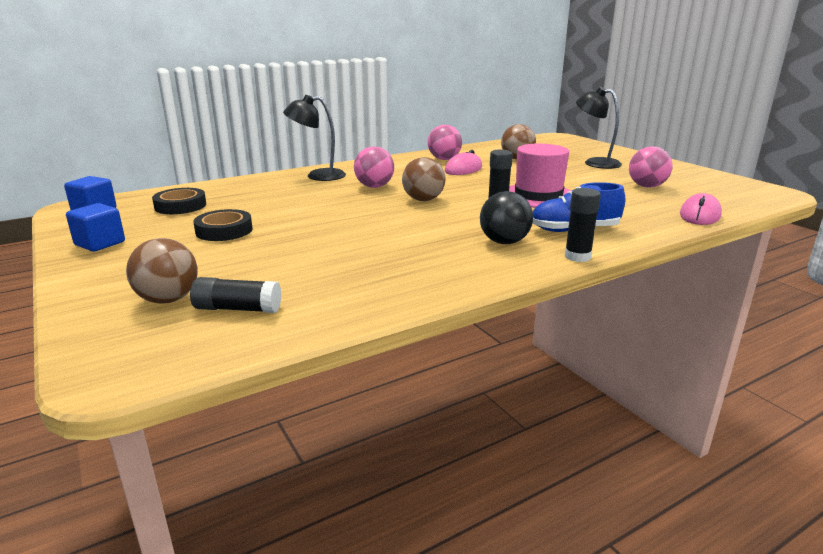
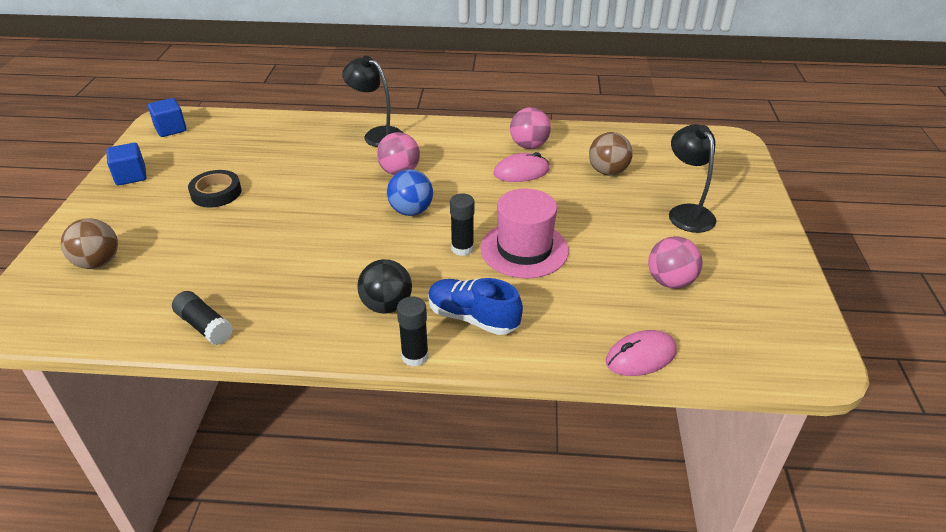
camera: 35 degrees right, 15 degrees up
black tape [152,188,206,214] -> none
black glue stick [190,277,281,313] -> black glue stick moved to [172,291,233,345]
brown ball [402,157,445,201] -> blue ball [387,169,433,216]

